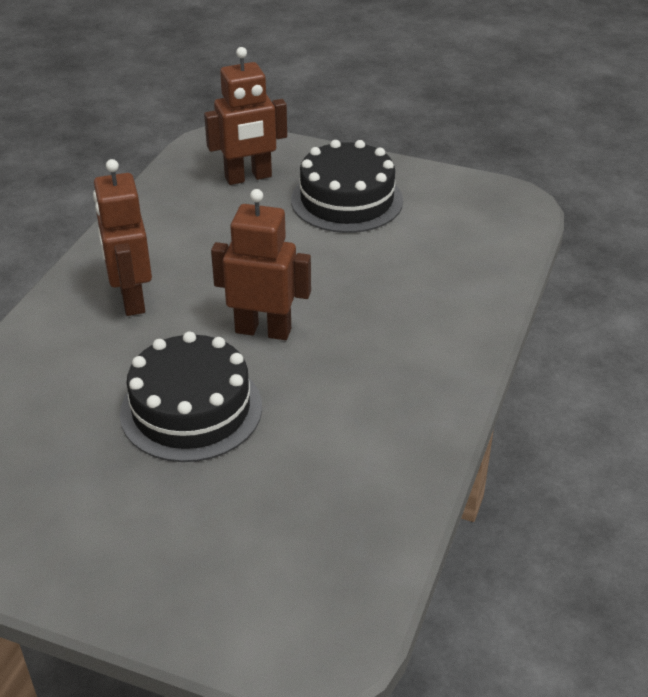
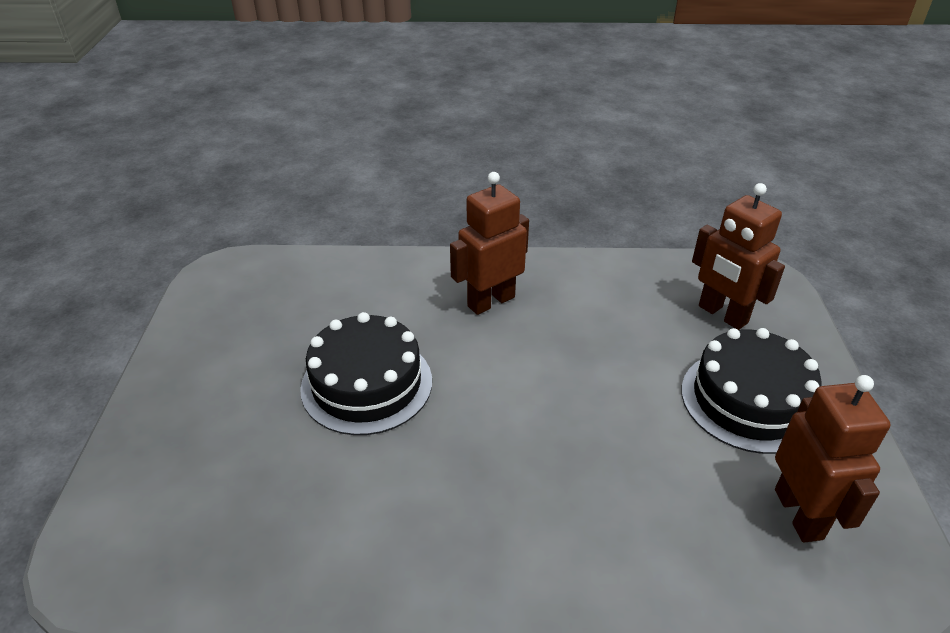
camera: 70 degrees right, 0 degrees up
brown robot [211,189,311,340] -> brown robot moved to [775,375,891,542]

